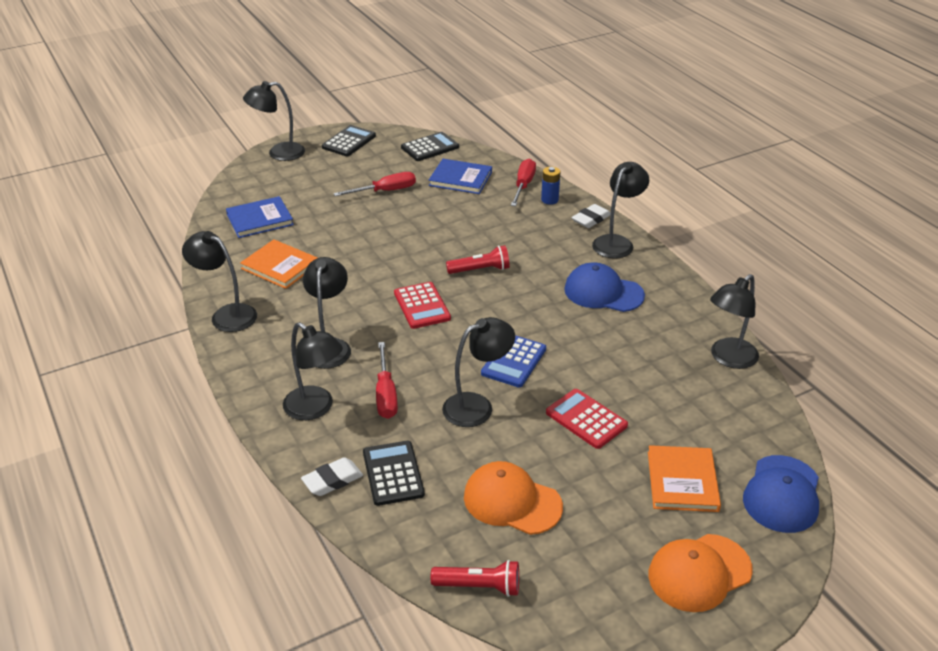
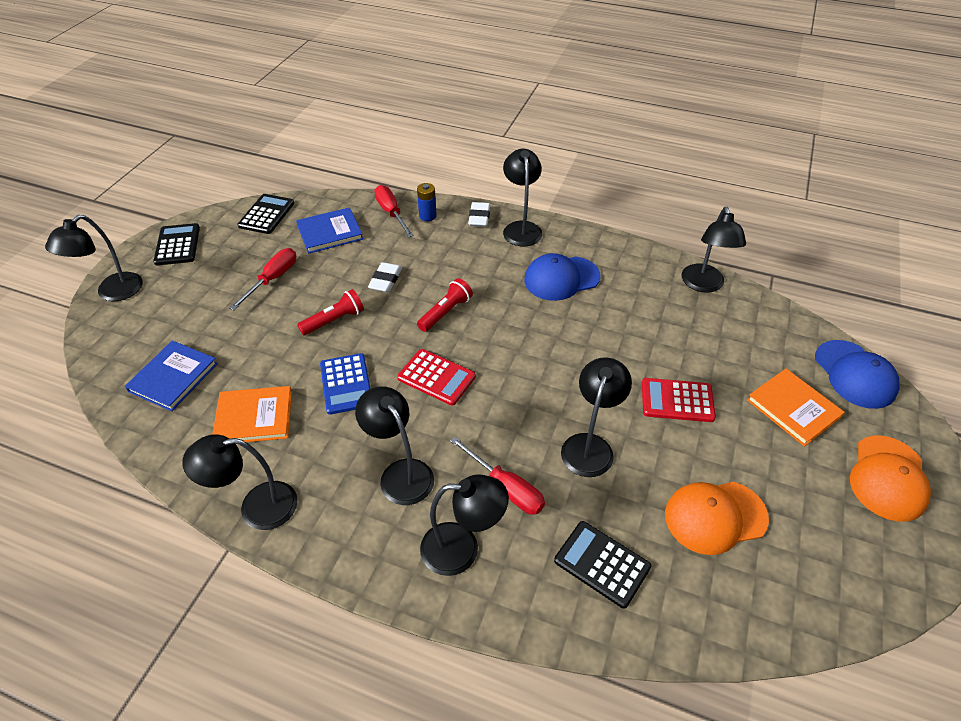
camera: 40 degrees left, 10 degrees up
white eraser [301,457,363,496] -> white eraser moved to [368,262,402,292]
red flashlight [431,560,519,597] -> red flashlight moved to [297,289,364,335]
blue calculator [481,335,546,388] -> blue calculator moved to [320,353,371,415]

